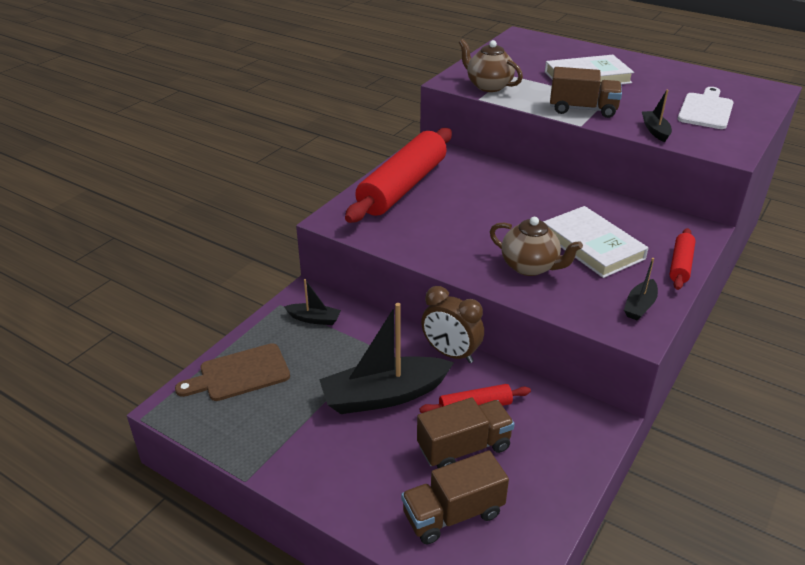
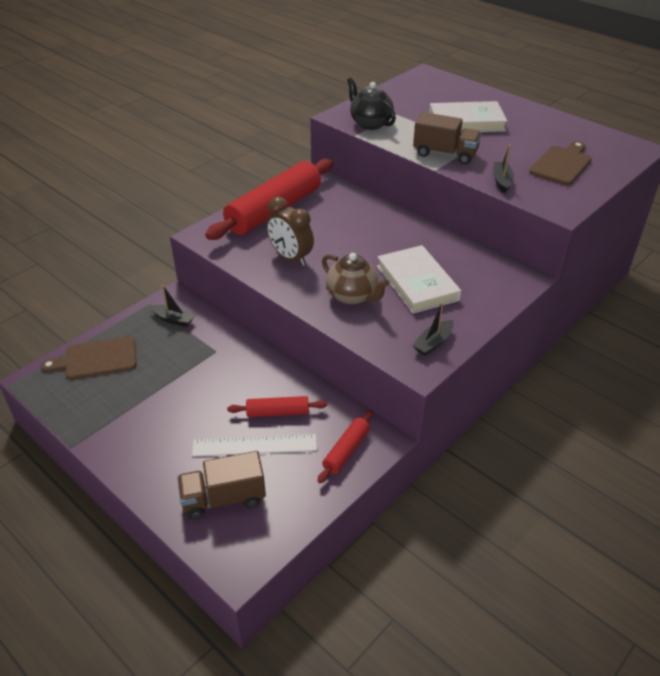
camera: 10 degrees right, 5 degrees up
black boat [319,303,454,414] -> none
brown truck [417,397,515,468] -> white ruler [192,434,317,457]
brown clock [421,286,484,363] -> brown clock moved to [266,197,314,266]
brown teapot [459,39,523,92] -> black teapot [347,78,396,130]
red rolling pin [670,228,696,290] -> red rolling pin moved to [318,410,373,483]
white cutting board [677,87,734,129] -> brown cutting board [529,141,592,185]

